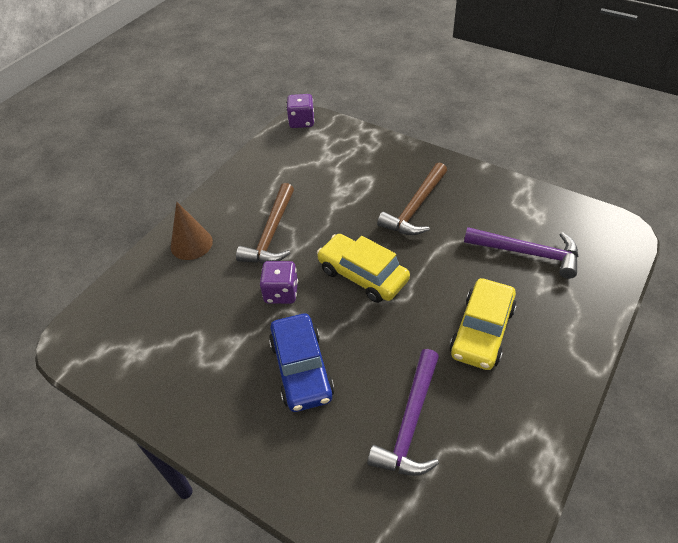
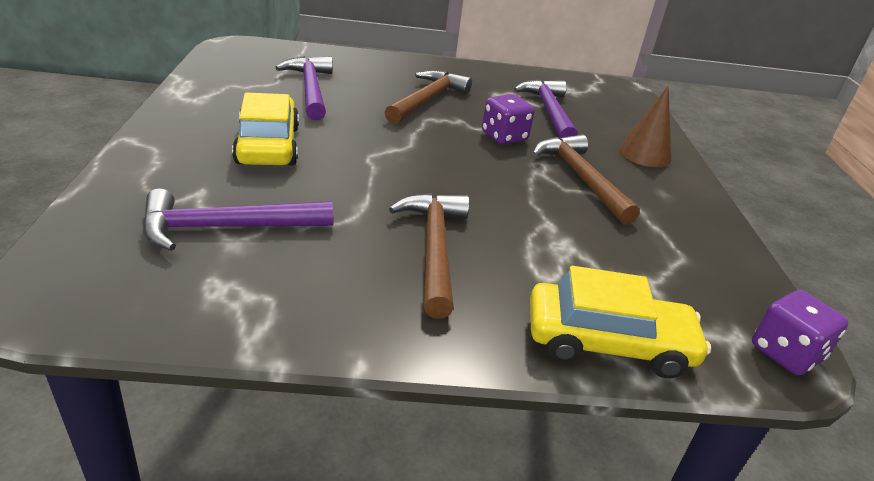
camera: 140 degrees right, 15 degrees down
blue car [269,314,334,412] -> brown hammer [385,70,472,124]
yellow car [317,234,410,303] -> yellow car moved to [530,266,711,378]
none -> purple hammer [514,79,578,138]

